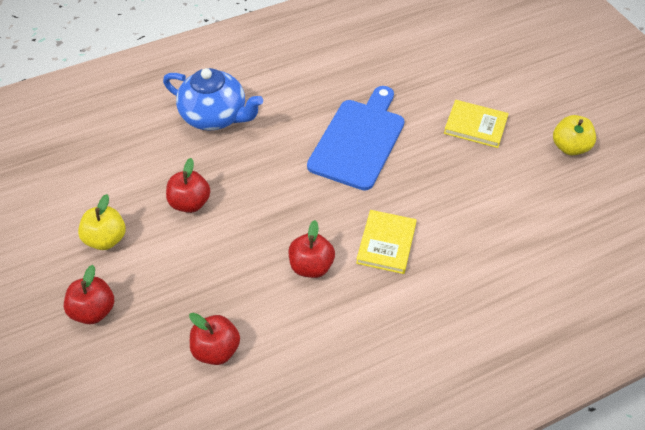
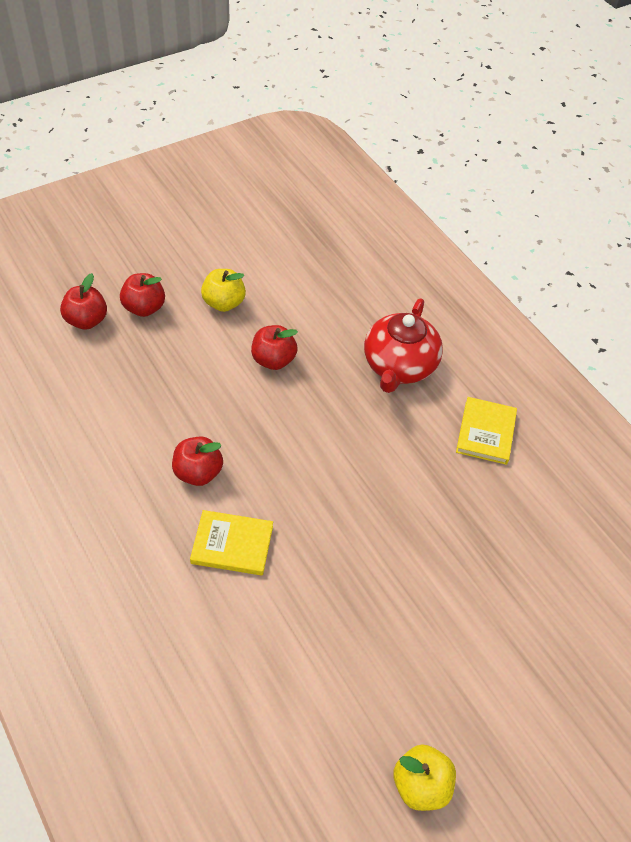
camera: 80 degrees right, 0 degrees up
blue teapot [163,68,263,131] -> red teapot [364,298,443,393]
red apple [189,313,240,365] -> red apple moved to [60,273,107,330]
blue cutting board [307,86,404,191] -> none
yellow book [444,100,509,148] -> yellow book moved to [456,397,517,465]

